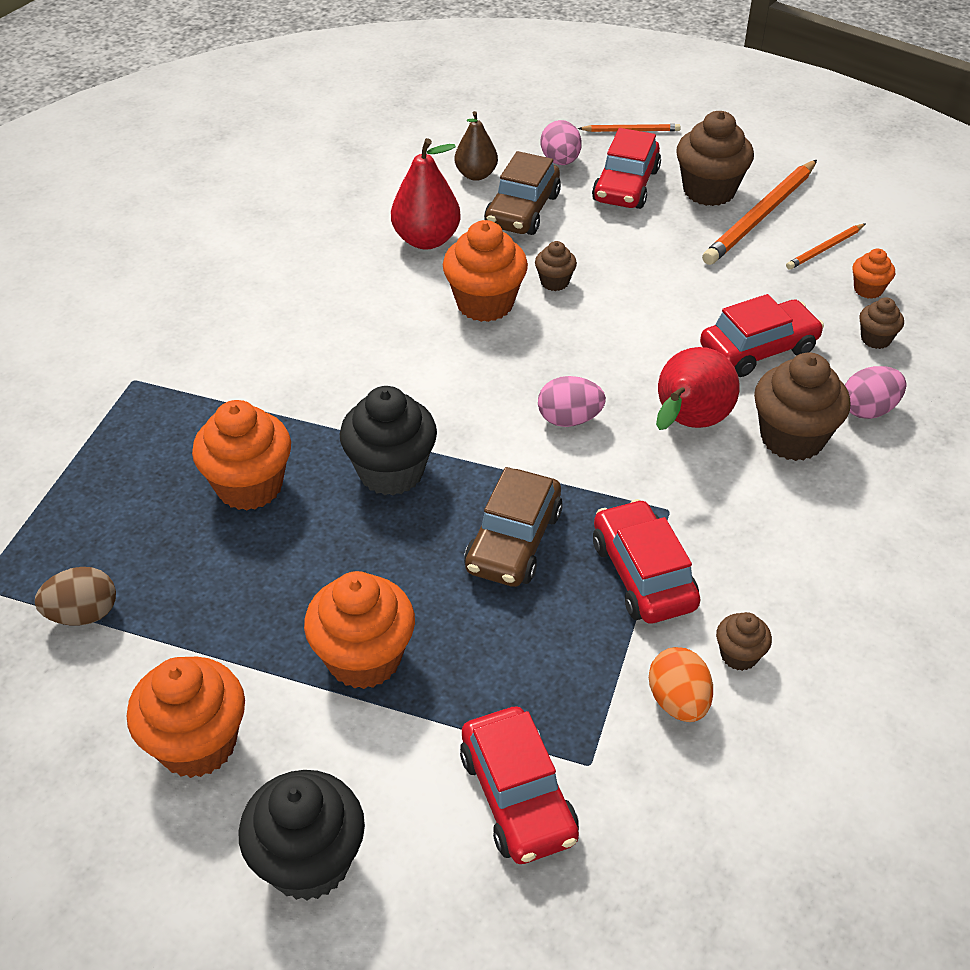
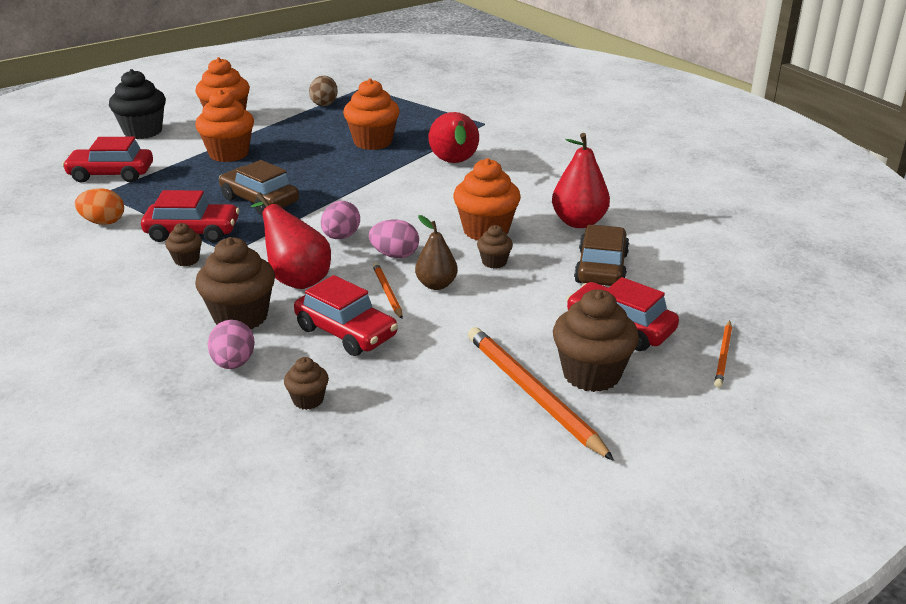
camera: 110 degrees right, 15 degrees down
black cupcake [340,386,437,495] -> none
brown pear [455,111,498,181] -> brown pear moved to [415,215,458,290]
brown car [484,151,561,235] -> brown car turned 60 degrees clockwise [574,225,629,286]
pink egg [541,120,582,165] -> pink egg moved to [369,220,419,258]
red car [700,294,824,377] -> red car turned 45 degrees counterclockwise [294,275,398,356]
brown cupcake [716,612,772,671] -> brown cupcake moved to [165,223,202,266]
orange pencil [786,223,866,270] -> orange pencil moved to [373,263,403,319]
orange cupcake [852,249,895,299] -> none
none -> red pear [429,112,479,163]

